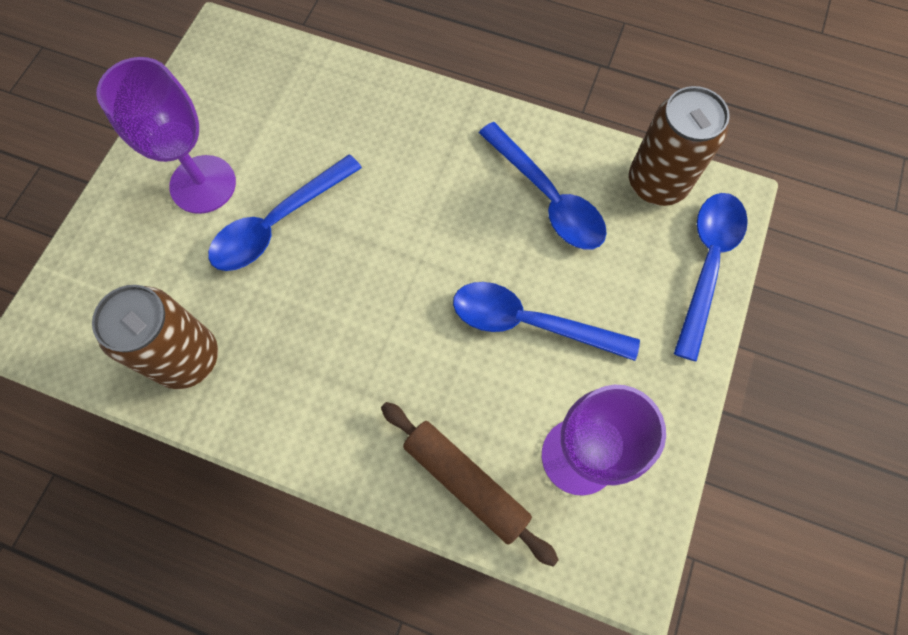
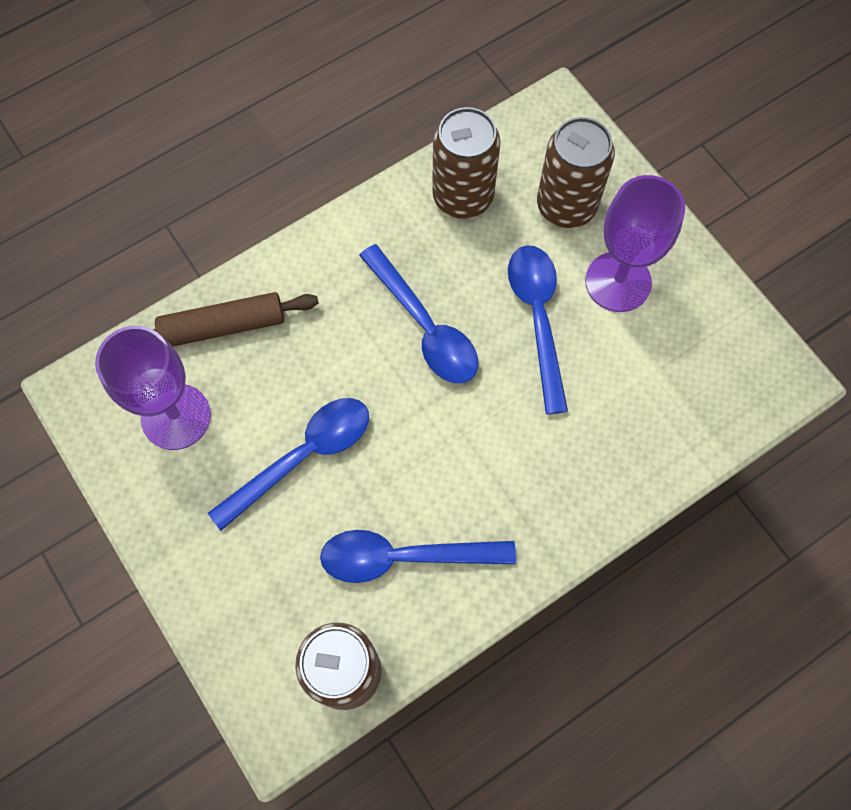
camera: 125 degrees right, 0 degrees up
blue spoon [674,193,748,361] -> blue spoon moved to [359,244,478,383]
none -> brown can [537,117,615,228]

